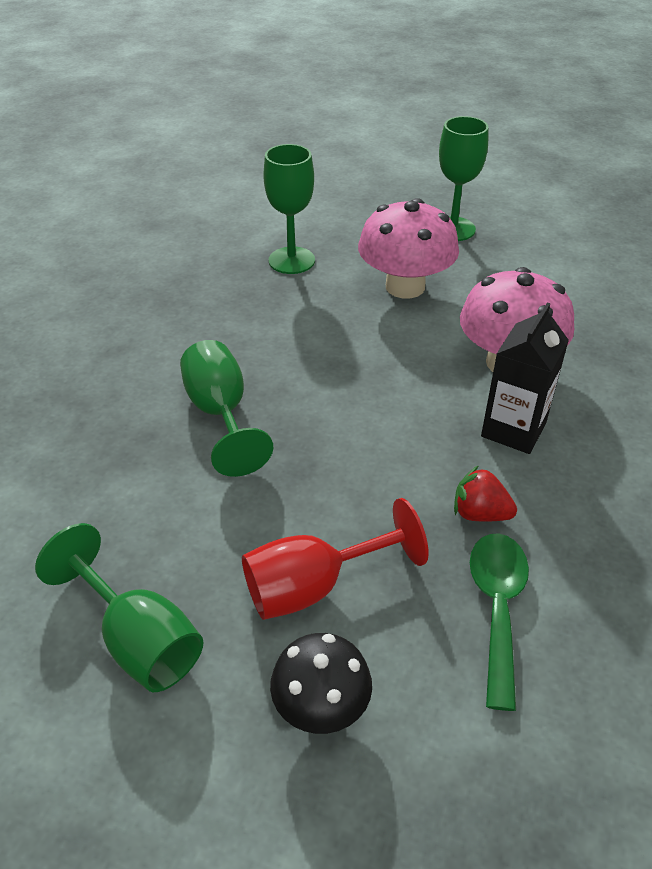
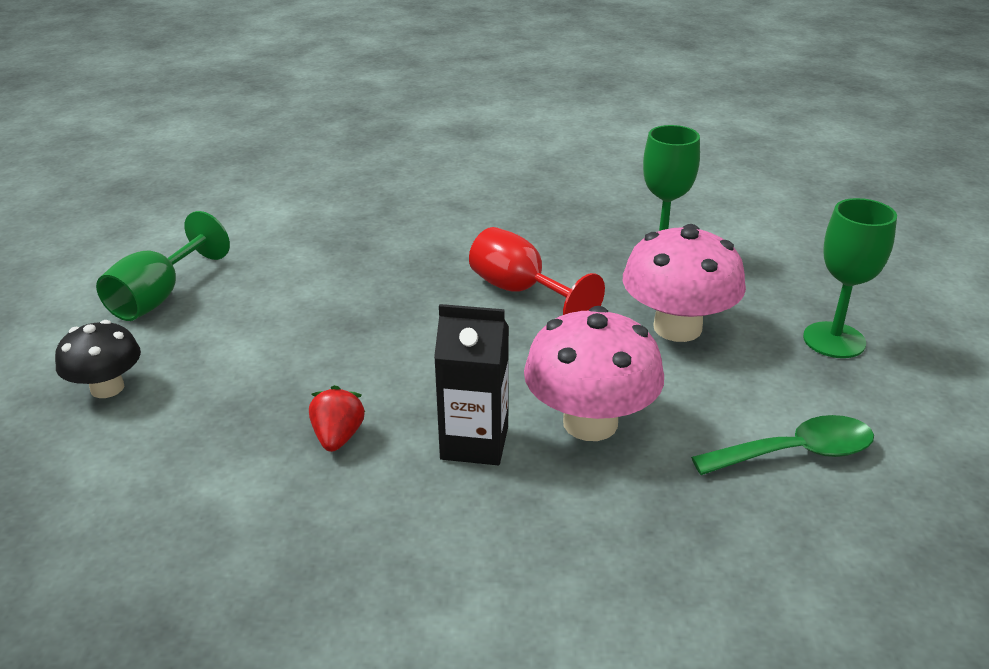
camera: 70 degrees right, 10 degrees down
green goblet [180,340,273,477] -> none
red goblet [242,498,429,620] -> red goblet moved to [469,227,605,315]
green spoon [470,533,529,711] -> green spoon moved to [691,415,874,475]

